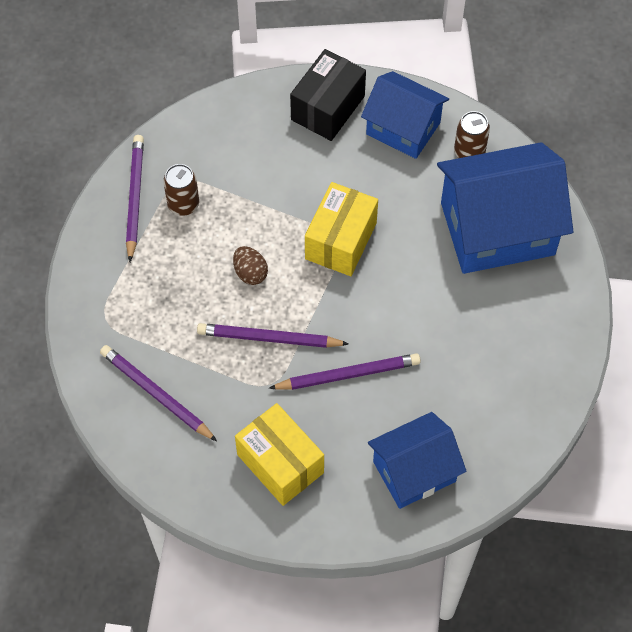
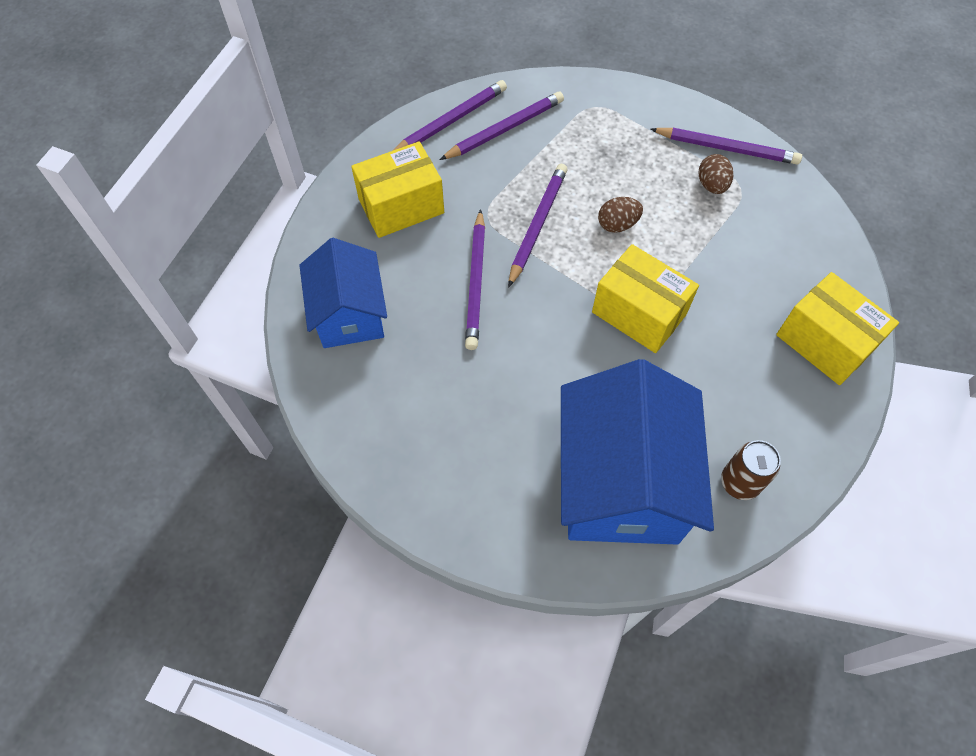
camera: 105 degrees right, 0 degrees up
brown can [163,164,199,216] -> brown egg [699,154,733,194]
black box [290,49,366,141] -> yellow box [776,272,899,385]
blue house [361,71,449,159] -> none
none -> purple pencil [392,80,507,151]

